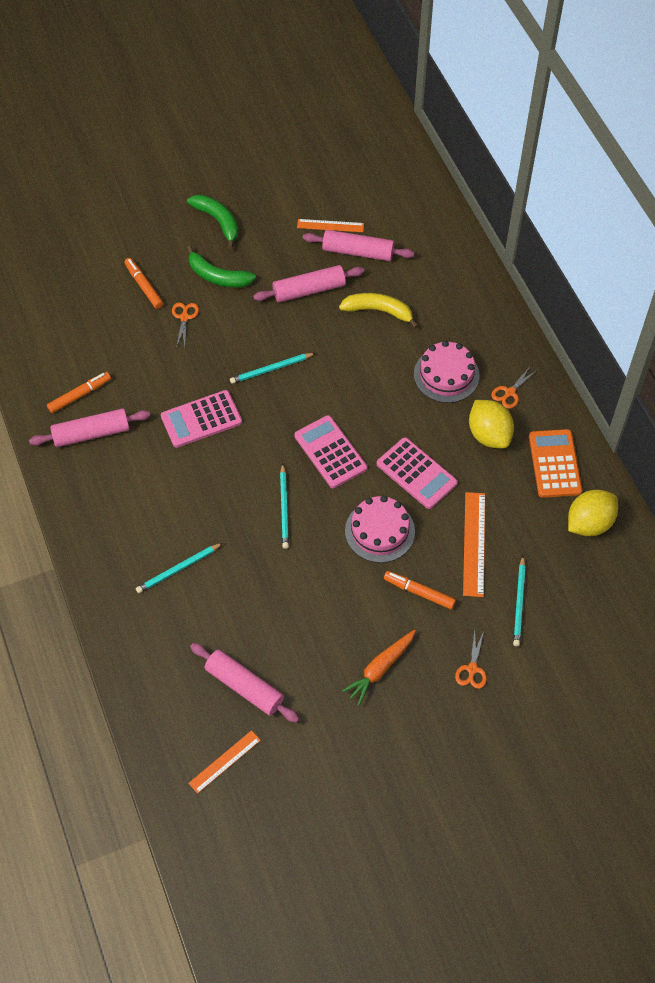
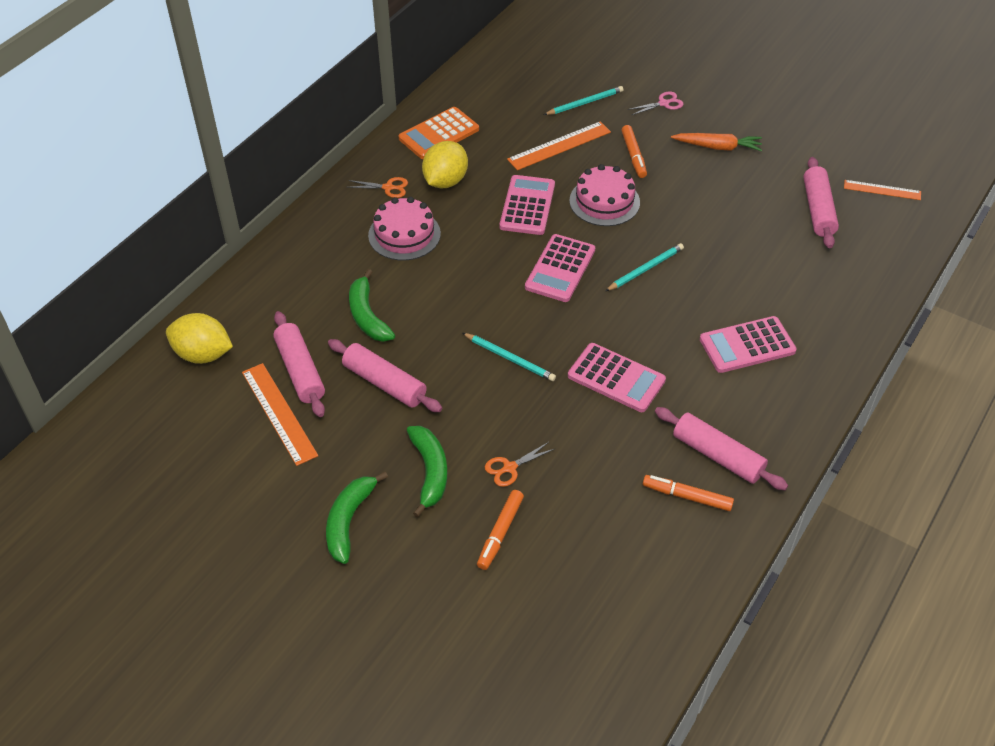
camera: 125 degrees left, 10 degrees down
turquoise pencil [136,543,223,593] -> none
orange ruler [297,219,364,232] -> orange ruler [242,363,318,466], size x1.53
yellow banana [339,293,419,328] -> green banana [349,269,395,342]
orange scissors [455,630,487,689] -> pink scissors [627,92,684,115]
yellow lemon [568,490,618,536] -> yellow lemon moved to [166,313,233,364]
none -> pink calculator [700,316,797,373]

